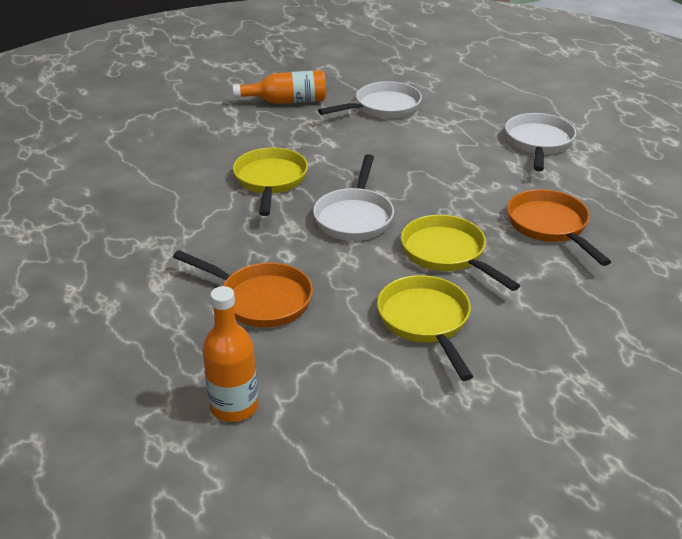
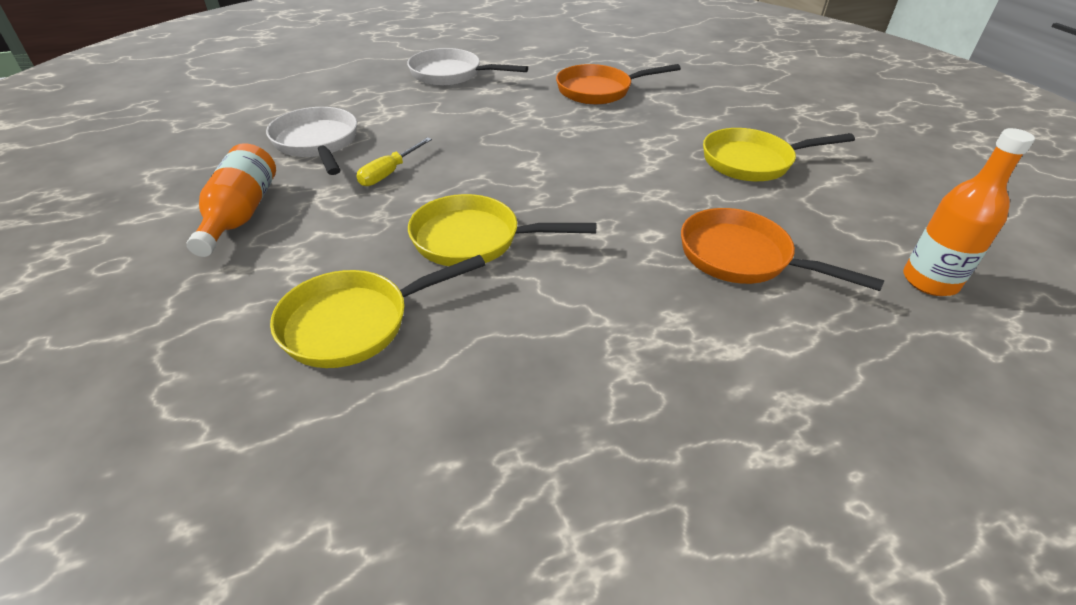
camera: 85 degrees left, 5 degrees up
orange pan [173,250,313,328] -> orange pan turned 90 degrees counterclockwise [681,208,885,291]
white pan [313,154,394,241] -> none
yellow pan [401,215,520,291] -> yellow pan moved to [270,255,486,368]
none -> yellow screwdriver [356,137,432,186]

